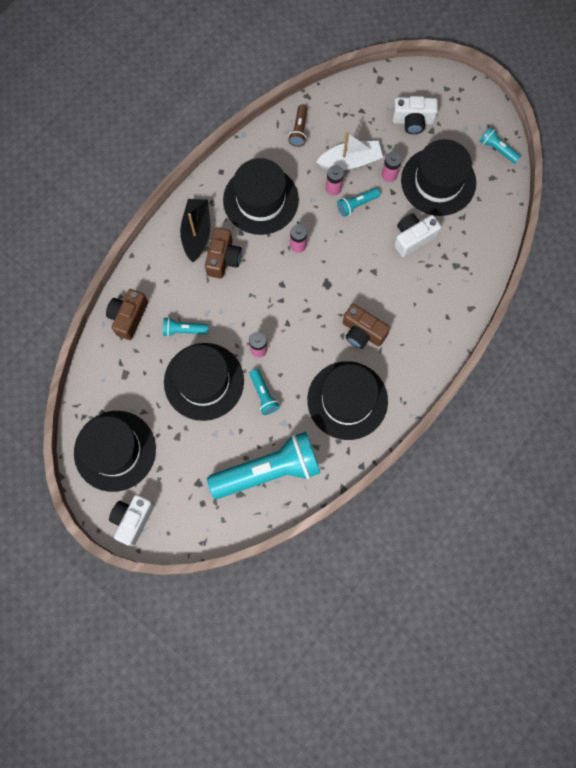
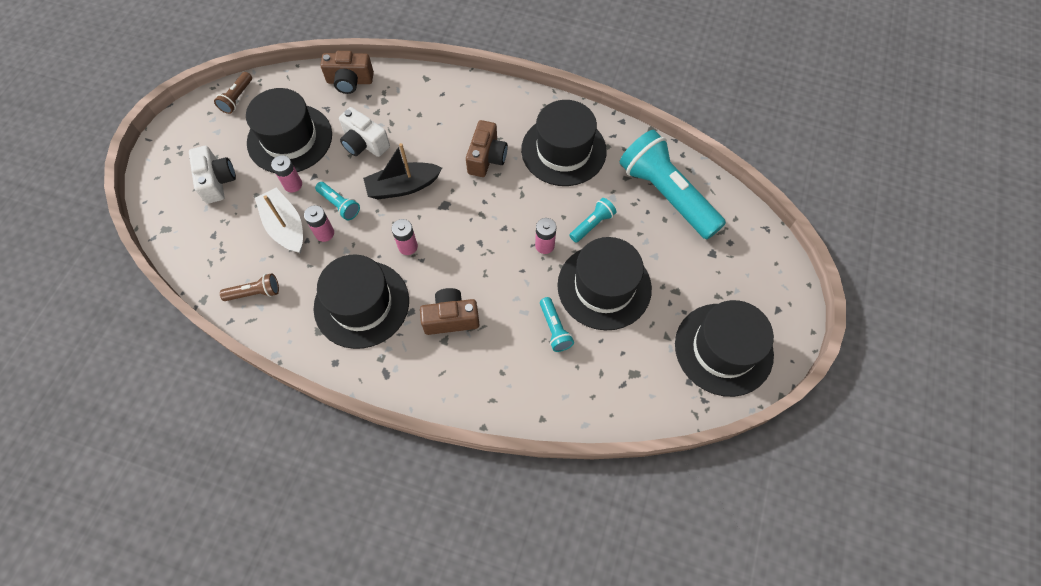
camera: 110 degrees left, 10 degrees down
brown camera [106,289,148,340] -> brown camera moved to [320,51,374,94]
white camera [109,494,155,546] -> none
black boat [180,199,210,262] -> black boat moved to [363,143,442,199]
turquoise flashlight [480,127,521,164] -> brown flashlight [214,72,252,114]

